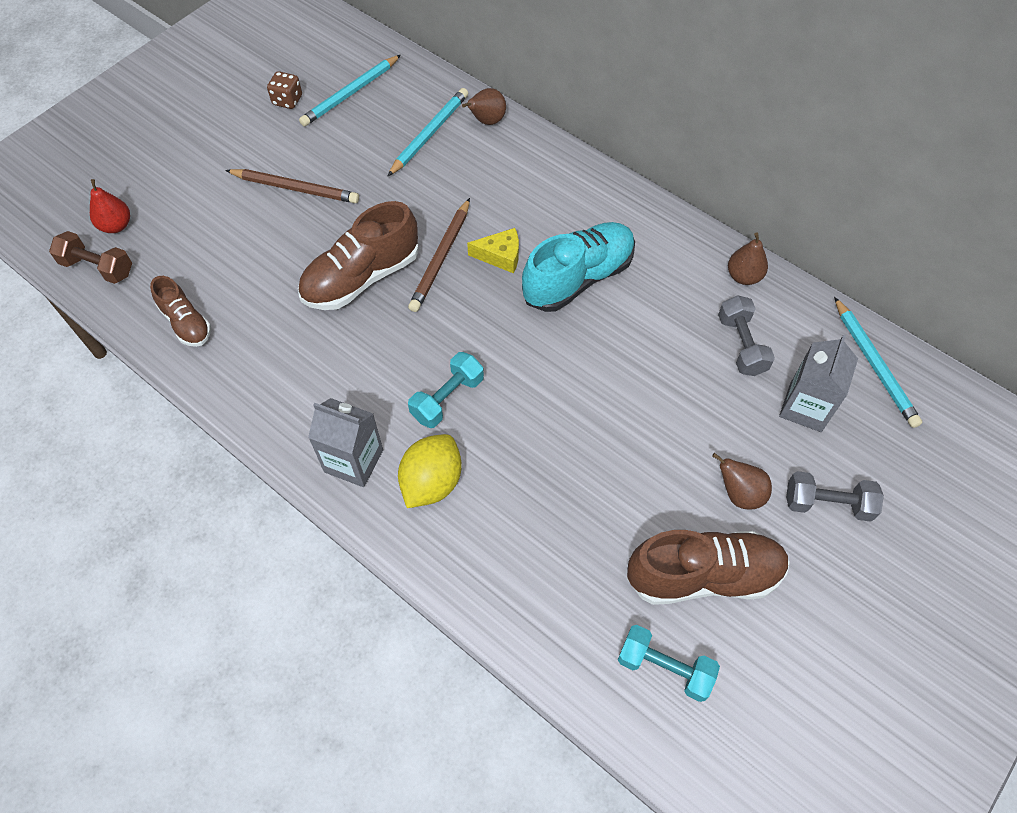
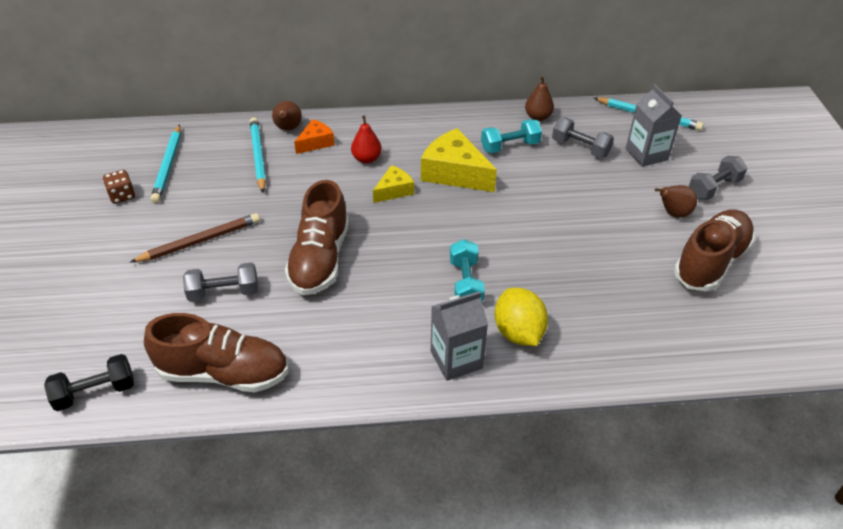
camera: 45 degrees left, 15 degrees down
brown dumbbell [49,231,132,284] -> black dumbbell [44,354,134,411]
red pear [90,179,130,233] -> red pear moved to [351,115,382,164]
brown shoe [150,276,211,347] -> brown shoe [144,313,289,392], size x1.73
brown pencil [408,198,470,312] -> none
turquoise shoe [522,222,635,312] -> yellow cheese [421,128,497,192]
turquoise dumbbell [618,625,720,702] -> turquoise dumbbell moved to [481,119,542,153]
none -> grey dumbbell [183,263,258,302]
none -> orange cheese [294,119,335,154]

